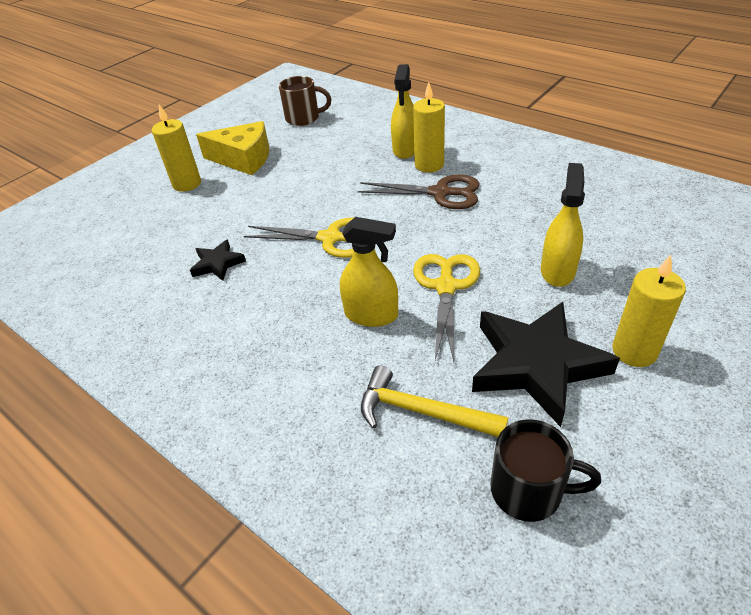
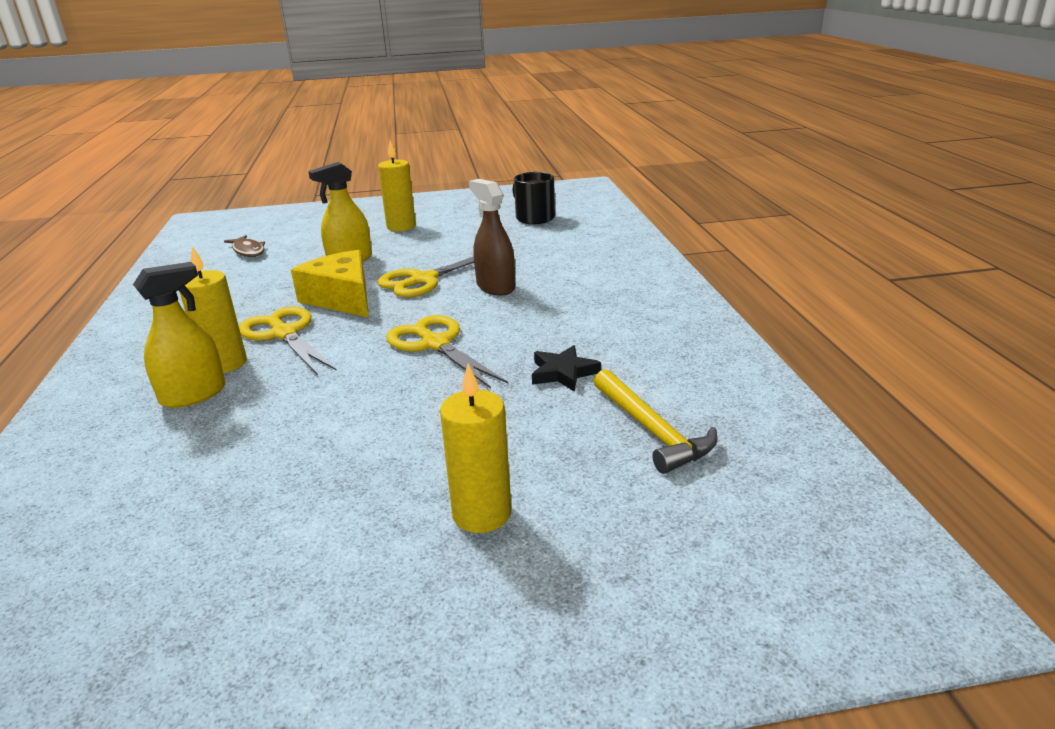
camera: 140 degrees left, 15 degrees down
yellow cheese [196,121,269,175] -> yellow cheese moved to [291,250,369,318]
brown mug [279,76,331,126] -> none
yellow spray bottle [340,217,398,327] -> brown spray bottle [469,179,515,296]
brown scissors [358,174,480,209] -> yellow scissors [239,306,337,375]
yellow hammer [361,365,508,437] -> yellow hammer moved to [594,369,717,474]
black star [472,302,620,427] -> none
none -> brown fish [224,235,265,257]

